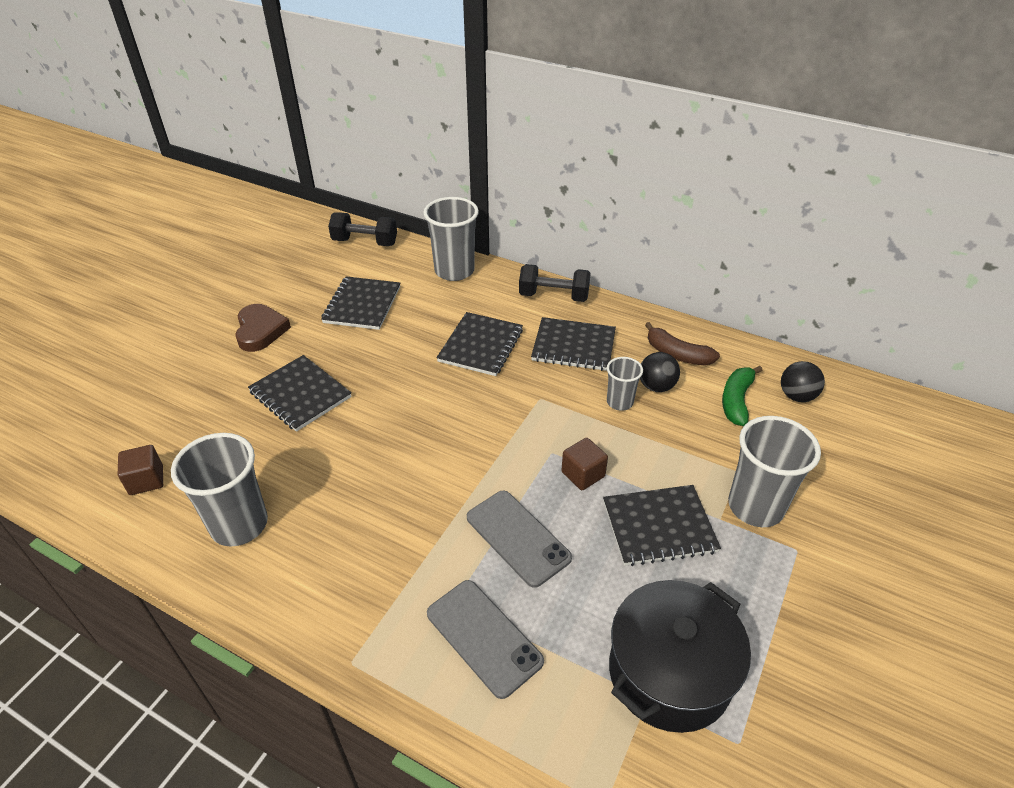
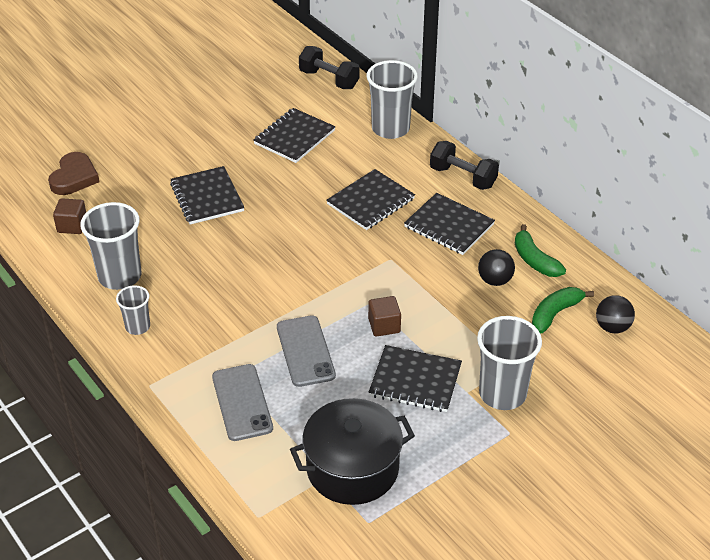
camera: 25 degrees right, 0 degrees up
brown heart [235,304,291,352] -> brown heart moved to [48,152,99,195]
grey cup [607,357,643,411] -> grey cup moved to [116,285,150,335]
brown banana [645,322,720,366] -> green banana [515,224,566,277]

